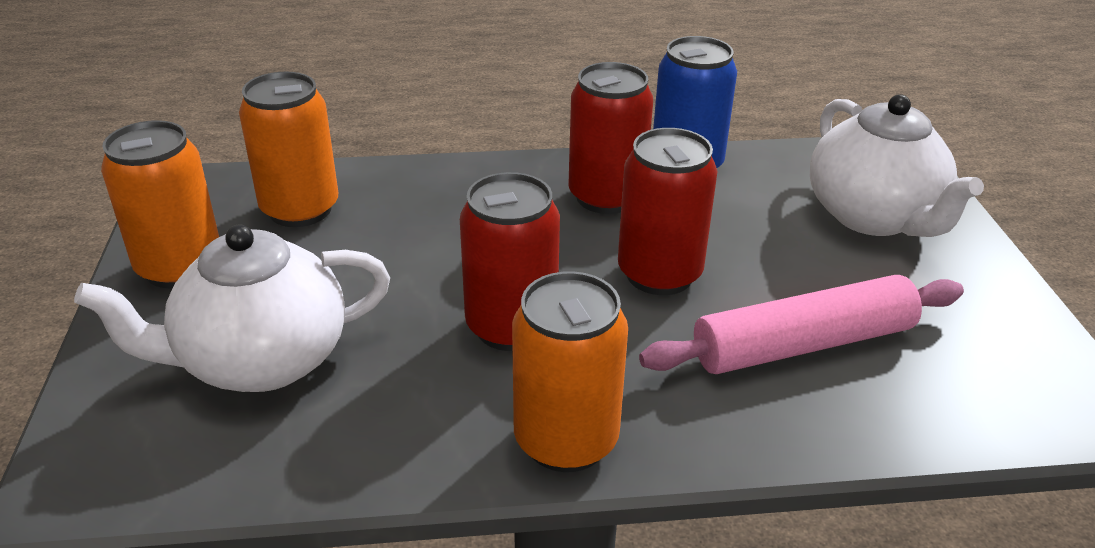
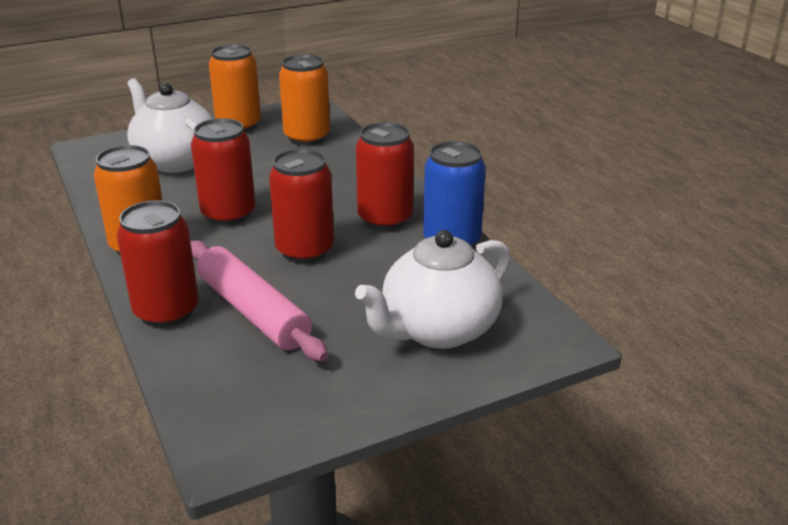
camera: 70 degrees right, 5 degrees down
none -> red can [117,200,199,328]

